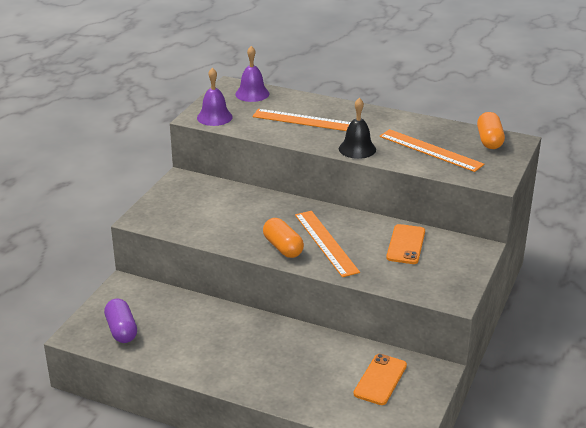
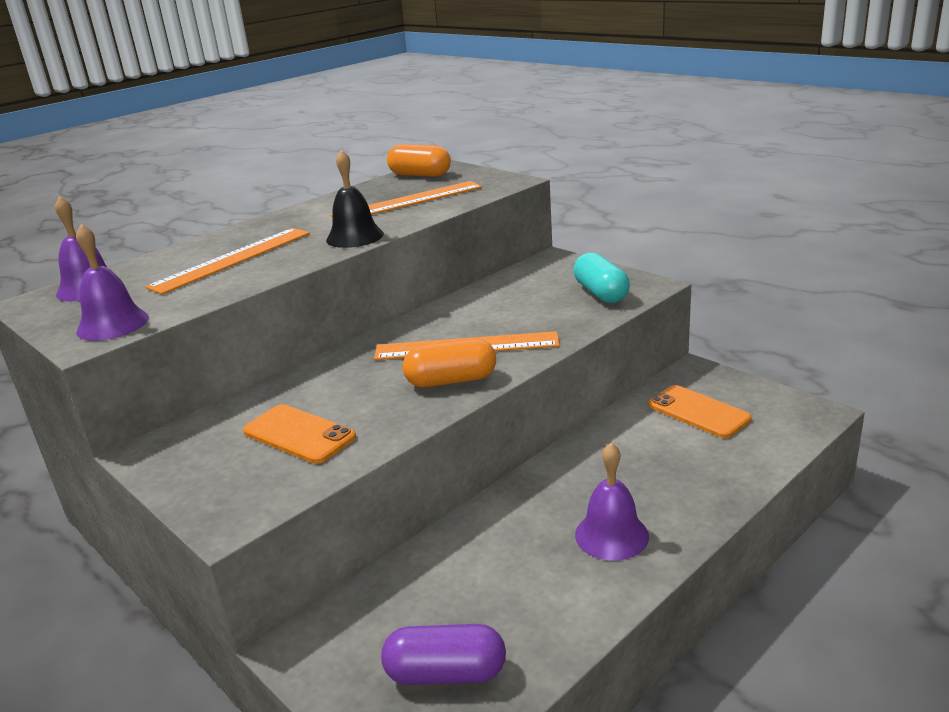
camera: 65 degrees left, 5 degrees down
orange phone [386,224,425,264] -> orange phone moved to [243,404,356,464]
none -> turquoise capsule [574,252,630,303]
none -> purple bell [575,443,649,560]

